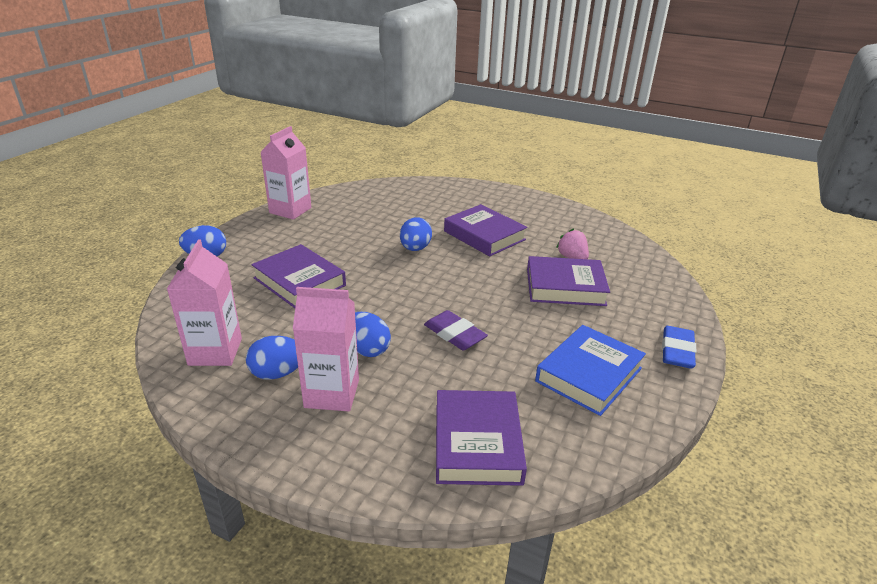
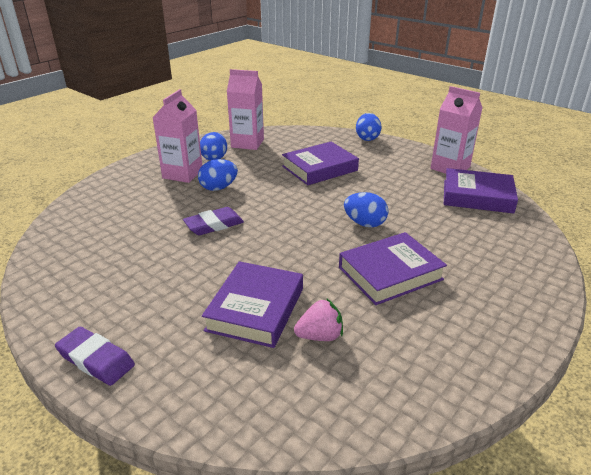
camera: 105 degrees right, 0 degrees up
purple book [436,390,527,486] -> purple book moved to [444,168,518,214]
blue book [535,325,646,416] -> none
blue eraser [662,326,697,369] -> purple eraser [55,327,135,386]

